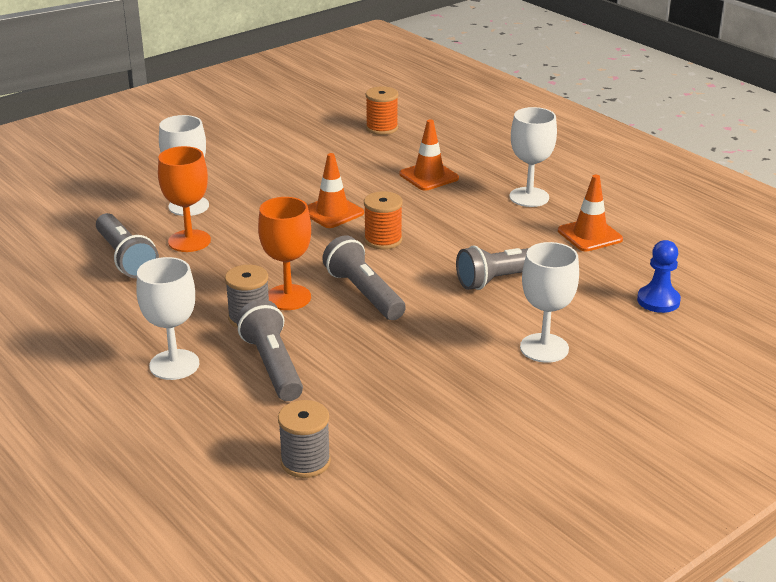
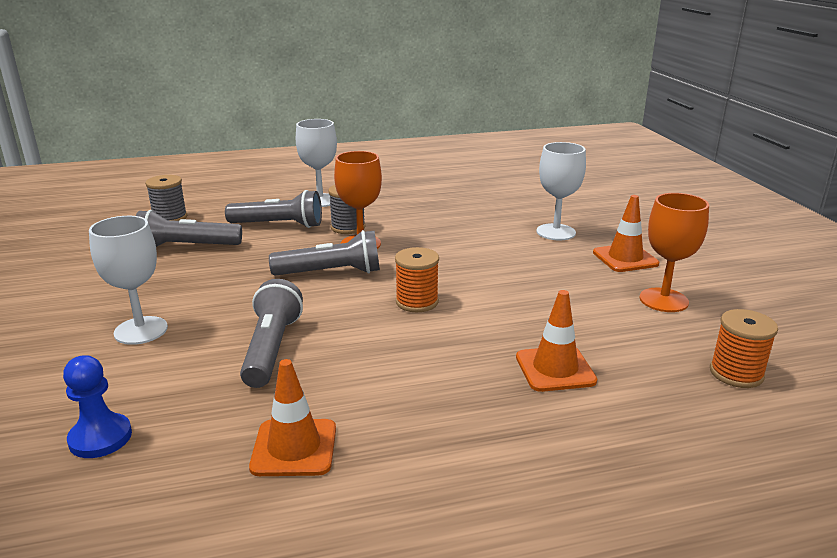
camera: 115 degrees right, 5 degrees down
grey flashlight [96,213,159,278] -> grey flashlight moved to [136,210,242,247]
orange goblet [158,146,211,252] -> orange goblet moved to [640,193,709,312]
orange traffic cone [307,153,364,228] -> orange traffic cone moved to [593,195,659,272]
white goblet [509,107,557,207] -> none

